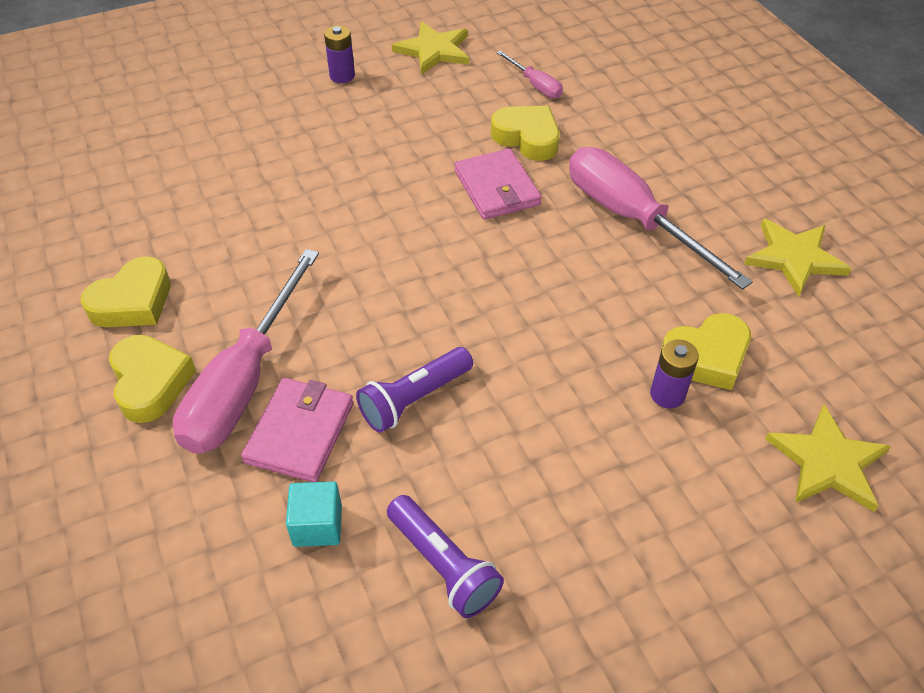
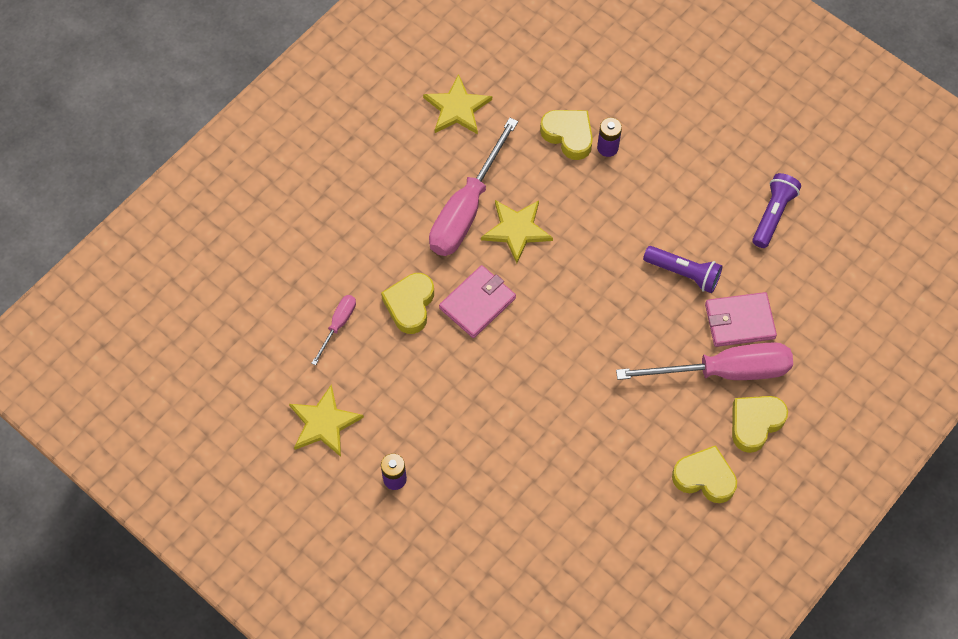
camera: 115 degrees left, 15 degrees up
turquoise cube [286,481,342,547] -> none
yellow star [765,405,891,512] -> yellow star moved to [481,200,553,263]

